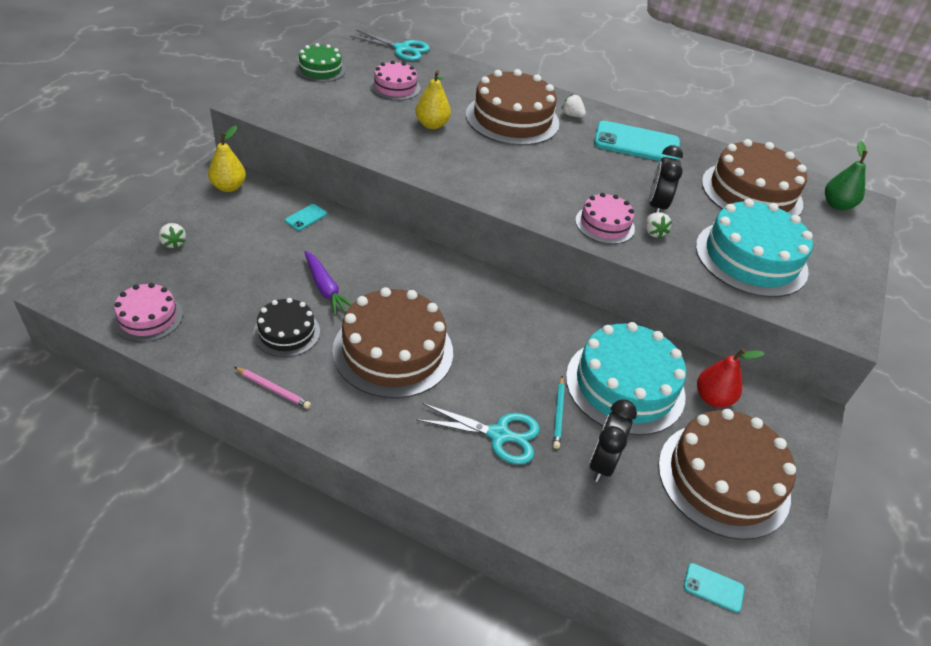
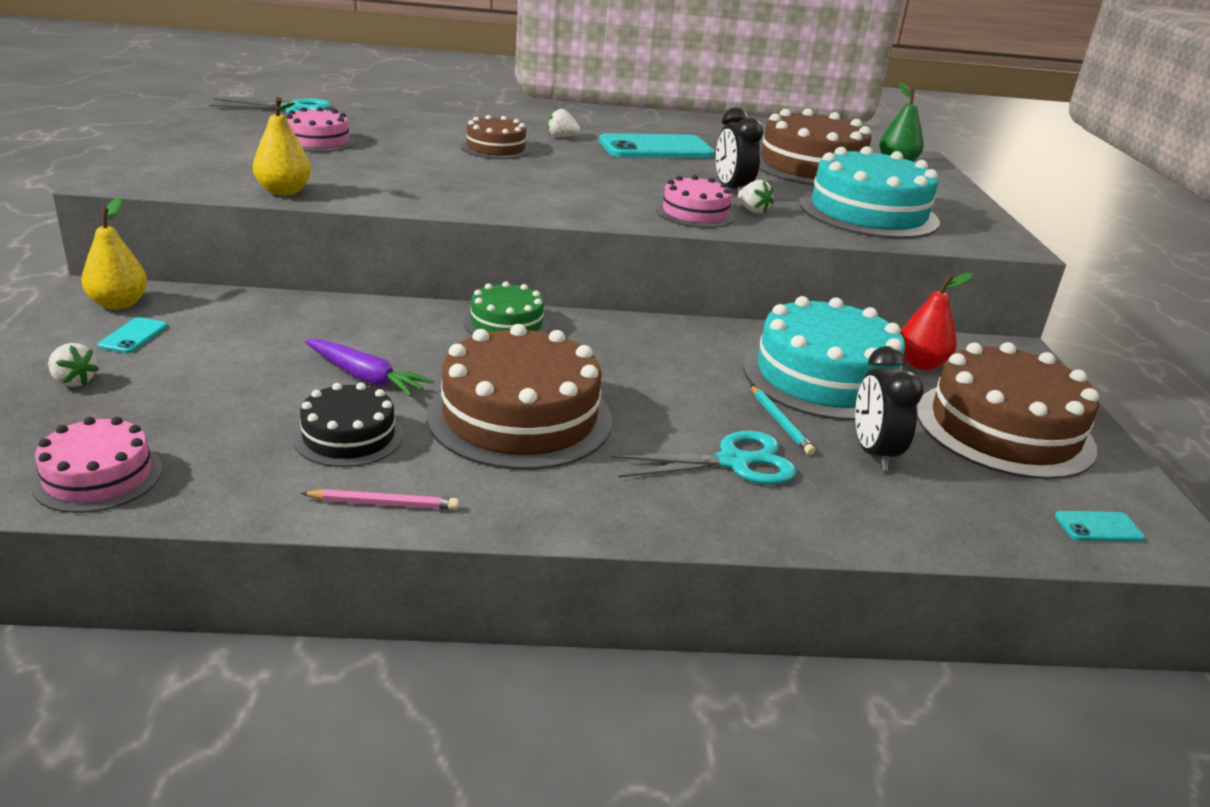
camera: 25 degrees left, 15 degrees down
turquoise phone [285,204,327,230] -> turquoise phone moved to [98,317,167,353]
green cake [295,43,346,82] -> green cake moved to [464,281,549,335]
yellow pear [415,70,451,129] -> yellow pear moved to [253,97,311,196]
brown cake [466,69,559,145] -> brown cake [461,115,531,159], size x0.55

